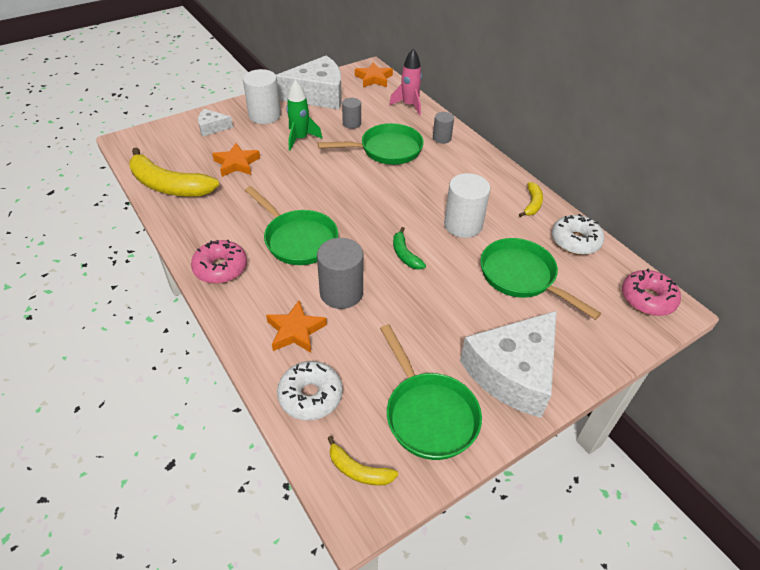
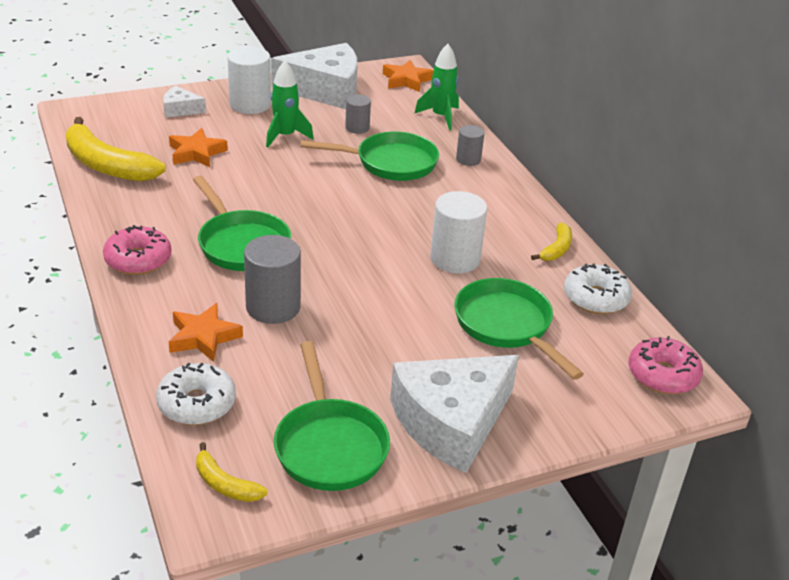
camera: 10 degrees right, 10 degrees down
pink rocket [389,48,422,116] -> green rocket [414,44,459,130]
green banana [393,227,426,270] -> none

